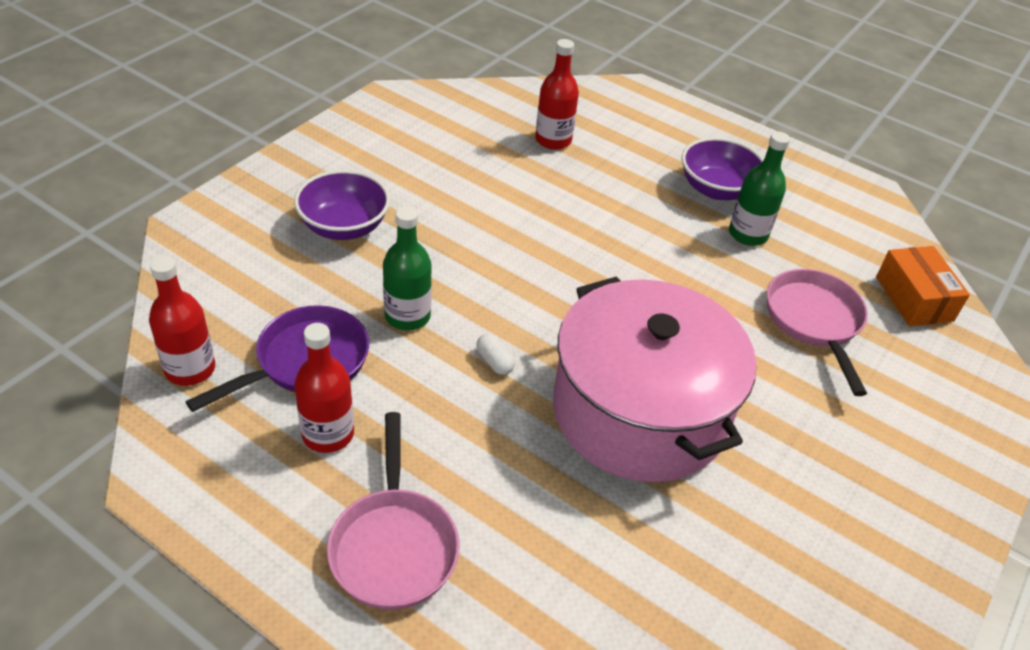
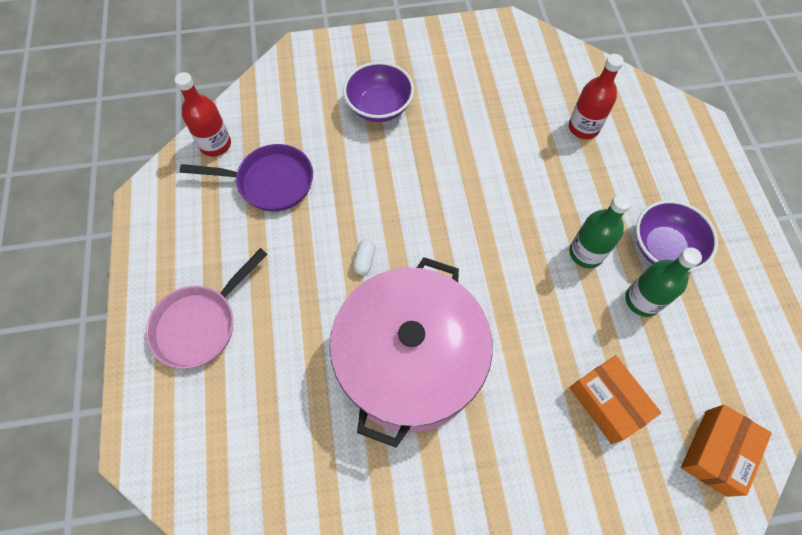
camera: 50 degrees right, 20 degrees up
red bottle [294,323,354,453] -> none
green bottle [383,206,432,330] -> green bottle moved to [569,194,632,268]
pink pan [767,269,868,396] -> orange box [570,355,661,444]

